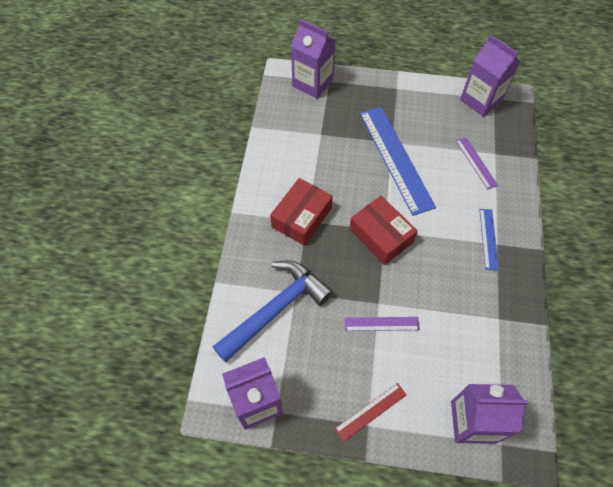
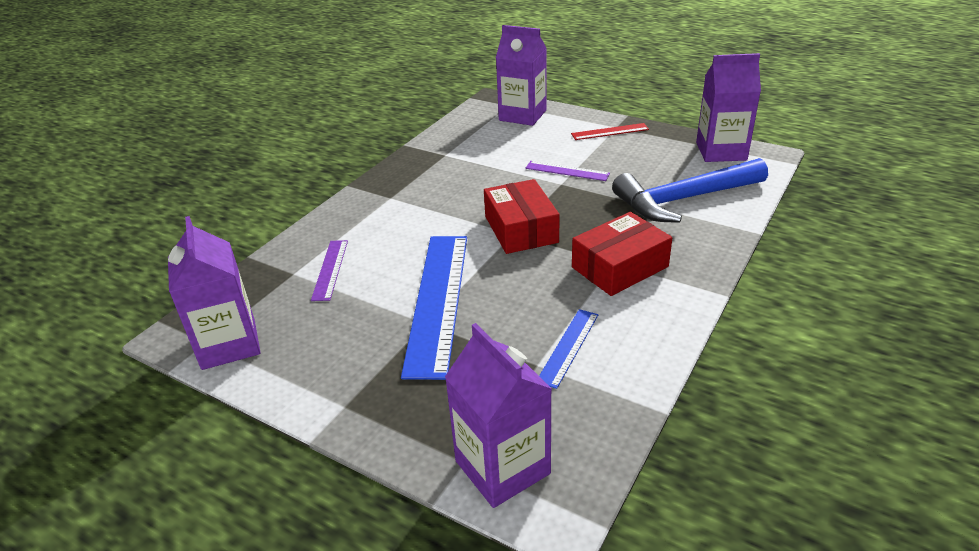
camera: 155 degrees left, 25 degrees down
blue ruler [479,209,499,270] -> blue ruler moved to [539,309,598,389]

